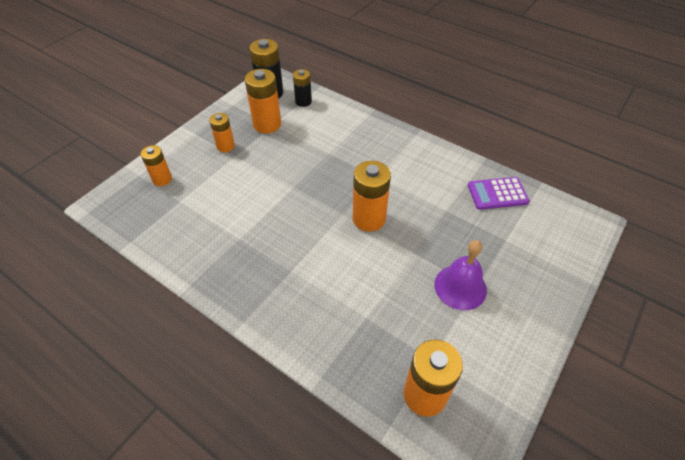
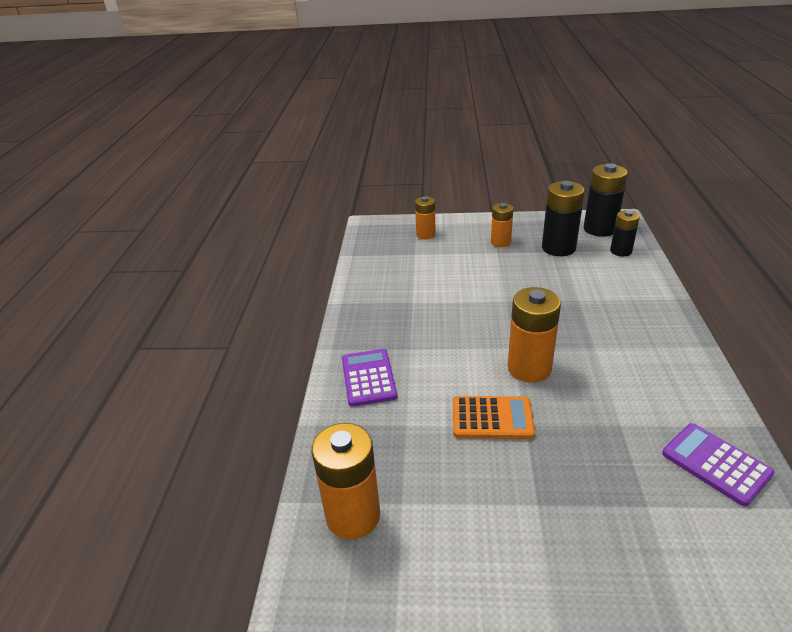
camera: 60 degrees right, 15 degrees down
orange battery [245,69,281,133] -> black battery [542,181,585,256]
purple bell [434,240,487,310] -> none
none -> purple calculator [342,349,397,407]
none -> orange calculator [453,396,535,439]

